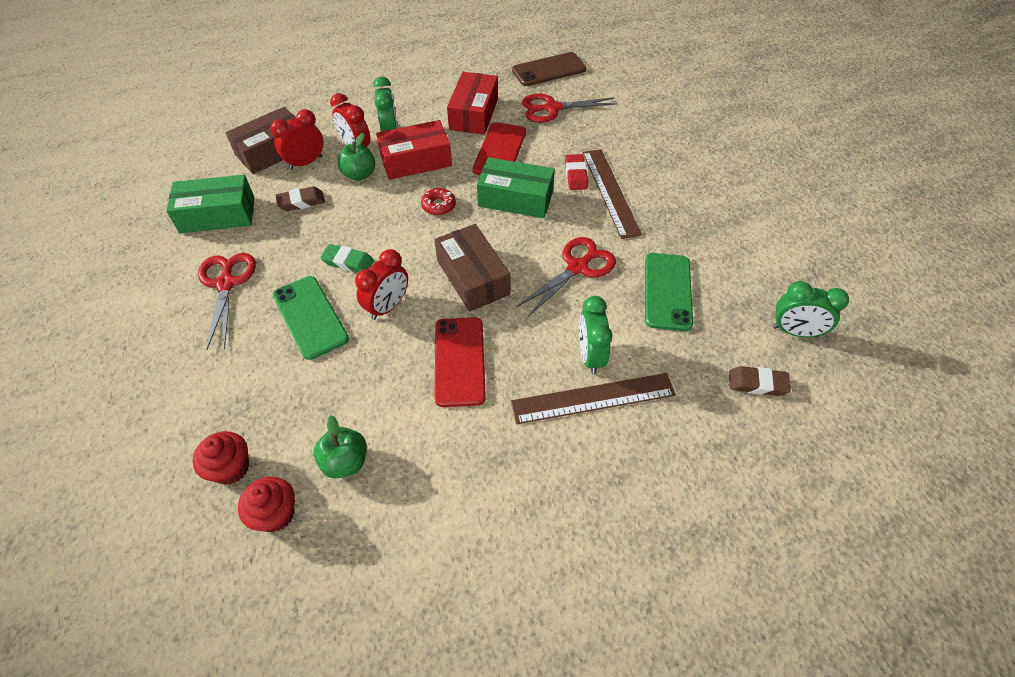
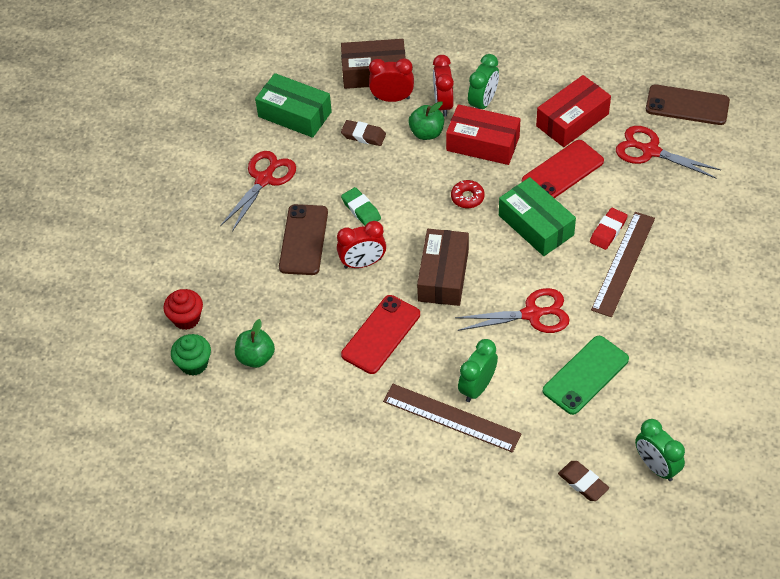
camera: 40 degrees right, 0 degrees up
red cupcake [238,477,295,532] -> green cupcake [171,334,211,376]
green phone [272,276,349,360] -> brown phone [279,204,328,275]

